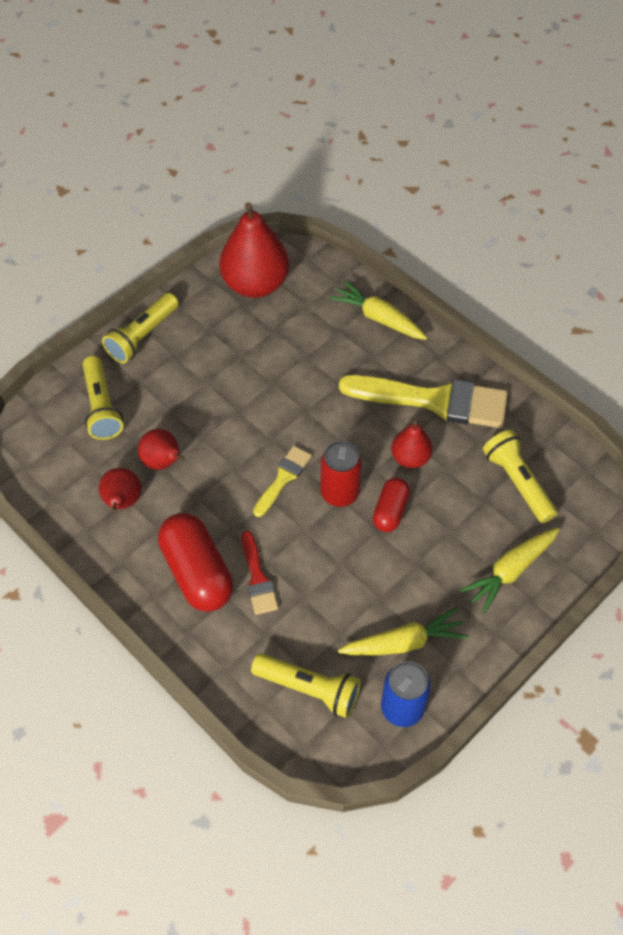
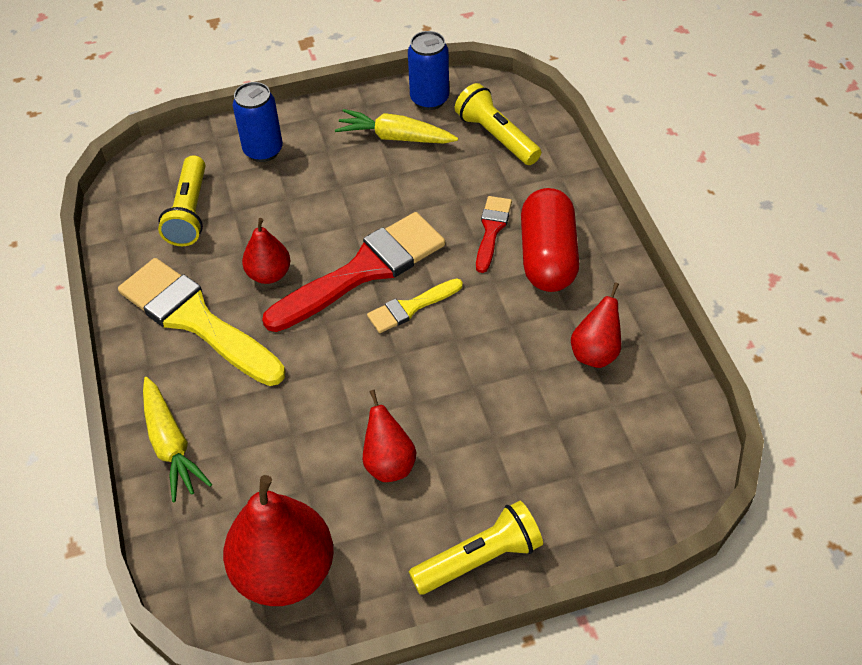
camera: 150 degrees left, 5 degrees down
yellow flashlight [83,356,123,440] -> none
red pear [138,429,185,470] -> red pear moved to [363,390,416,482]
red can [320,441,362,507] -> red brush [262,212,445,332]
red capsule [373,477,410,532] -> none
yellow carrot [460,528,559,614] -> blue can [233,82,283,162]

